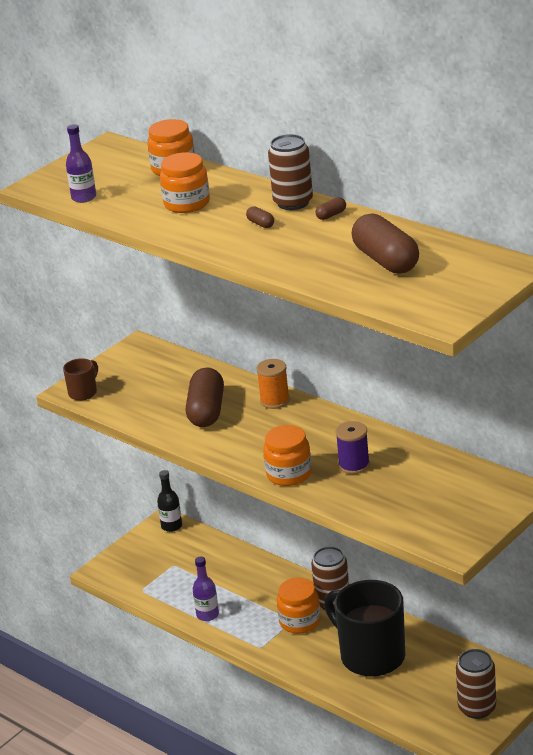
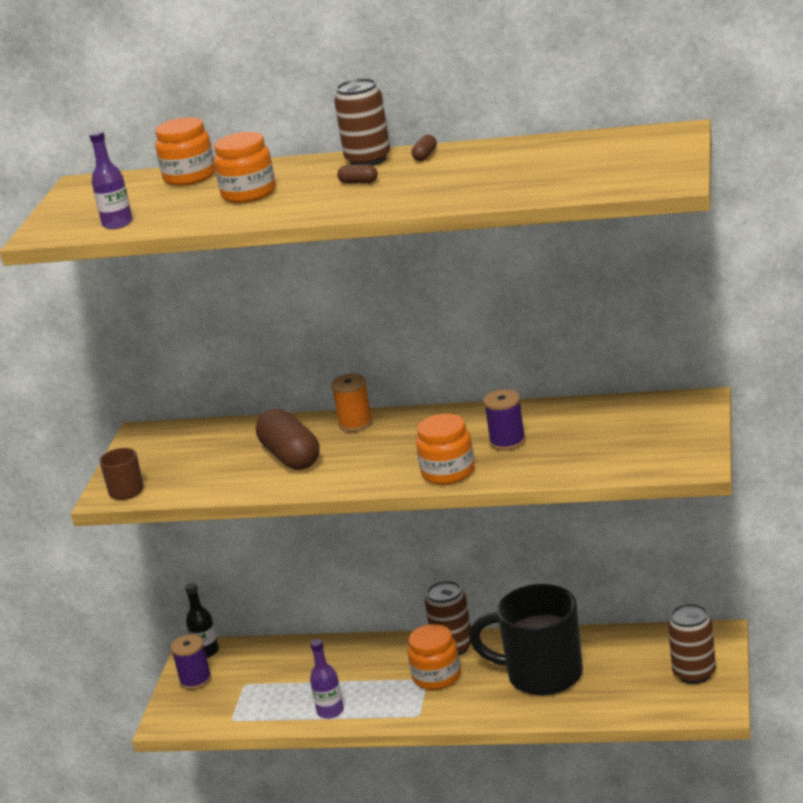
camera: 30 degrees left, 5 degrees down
brown capsule [352,213,419,274] -> none
none -> purple spool [171,634,212,690]

